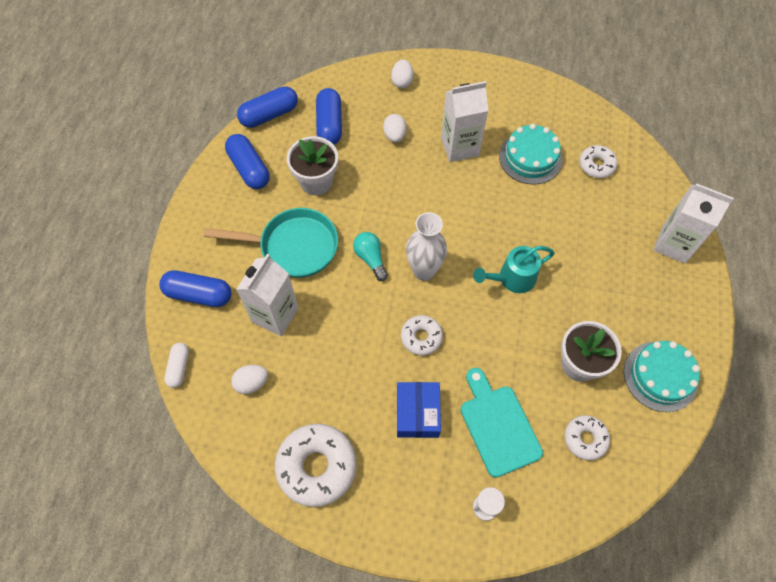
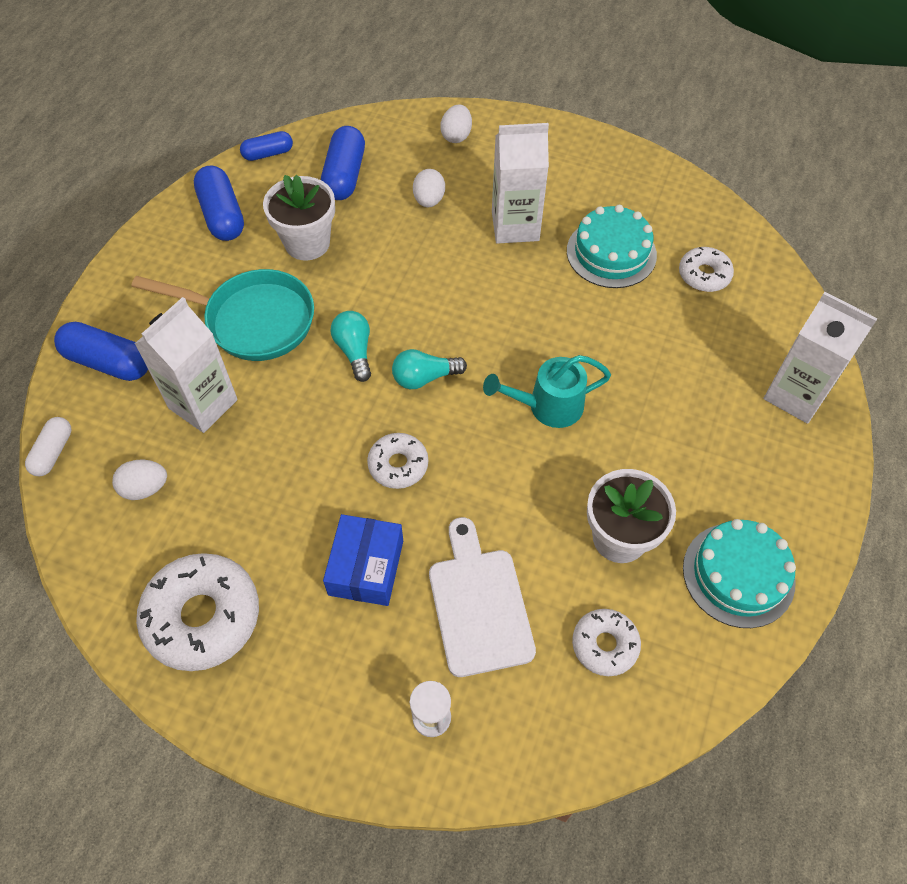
camera: 10 degrees right, 5 degrees down
blue capsule [237,86,298,128] -> blue capsule [240,131,293,161], size x0.61
white vase [406,212,447,281] -> turquoise light bulb [392,349,467,389]
turquoise cutting board [461,368,543,478] -> white cutting board [429,517,536,677]

